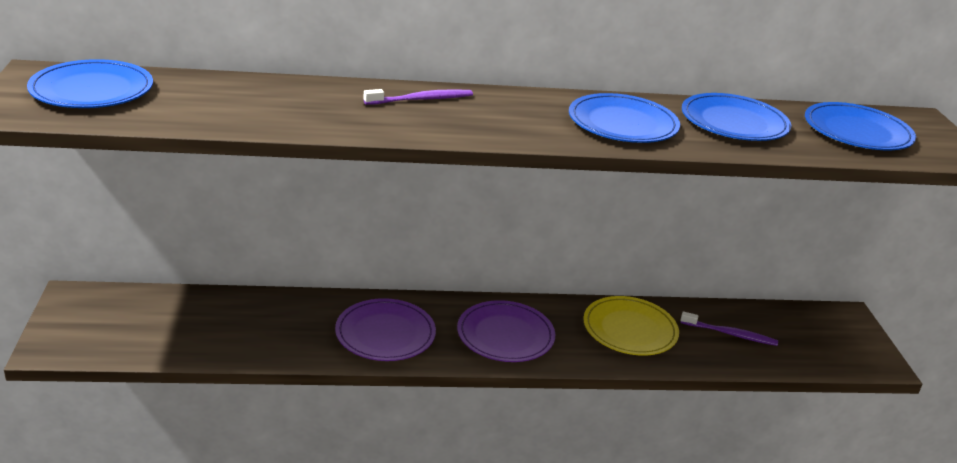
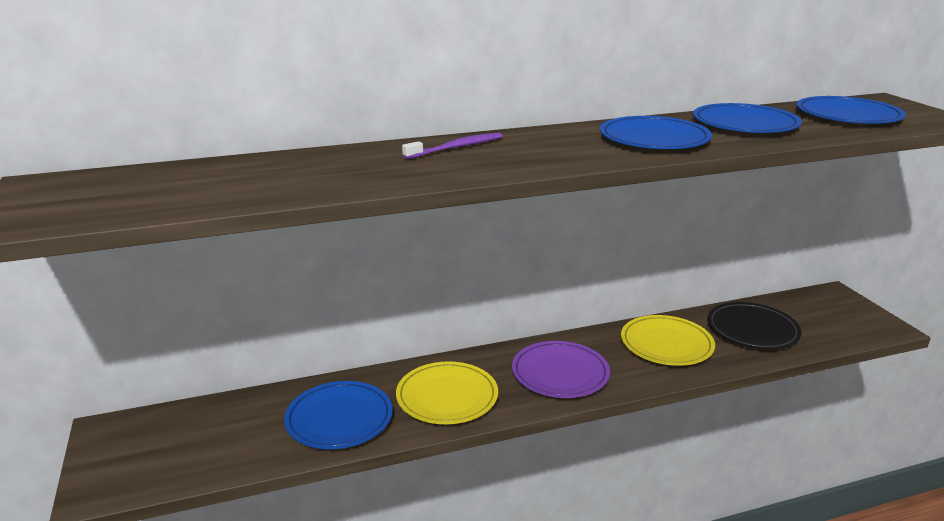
camera: 10 degrees left, 5 degrees down
blue plate [27,59,153,108] -> blue plate moved to [284,381,393,449]
purple plate [335,298,436,361] -> yellow plate [396,361,498,424]
purple toothbrush [680,311,778,346] -> black plate [708,302,801,349]

